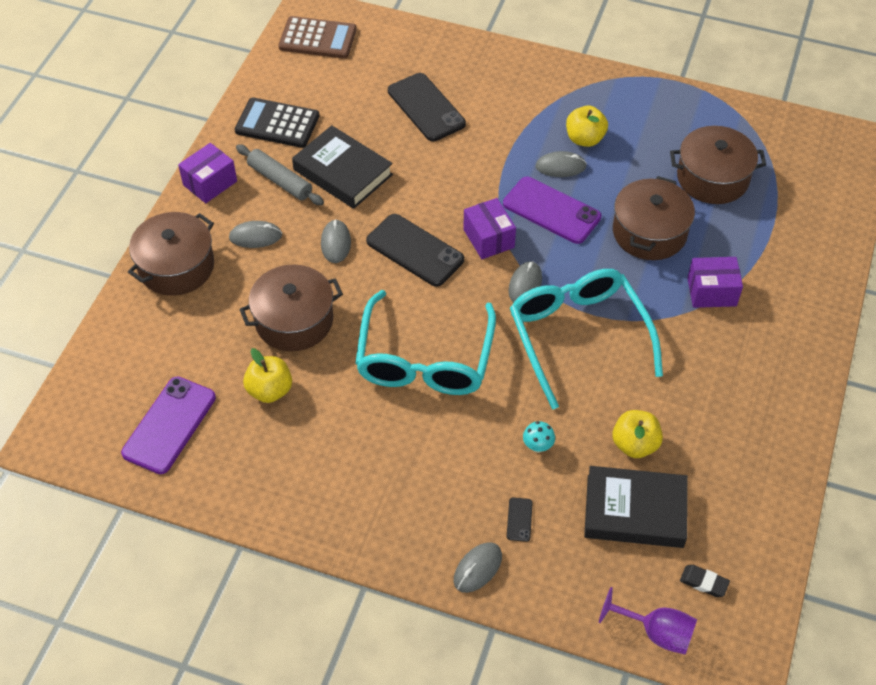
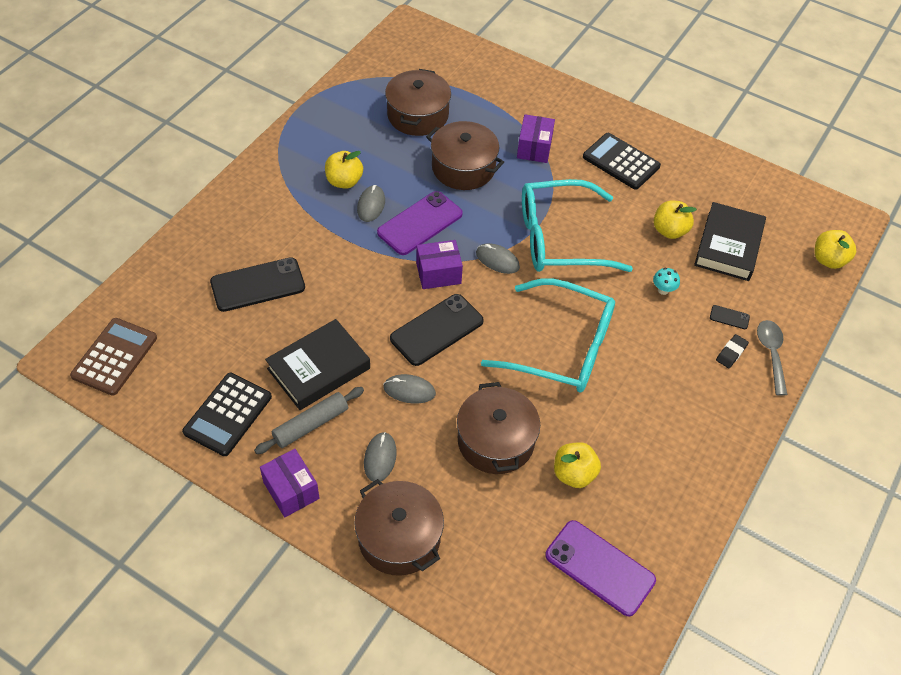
camera: 80 degrees left, 0 degrees up
grey mouse [454,542,502,593] -> grey spoon [757,320,787,396]
purple goblet [599,587,697,655] -> yellow apple [814,230,856,269]
black eraser [680,565,730,597] -> black eraser moved to [716,334,749,368]
none -> black calculator [583,133,661,190]

